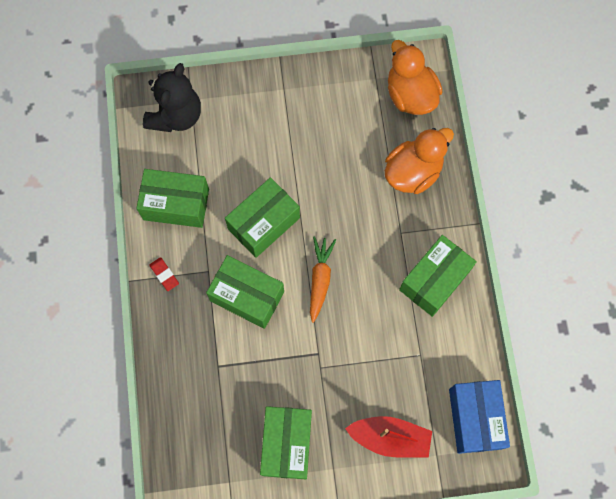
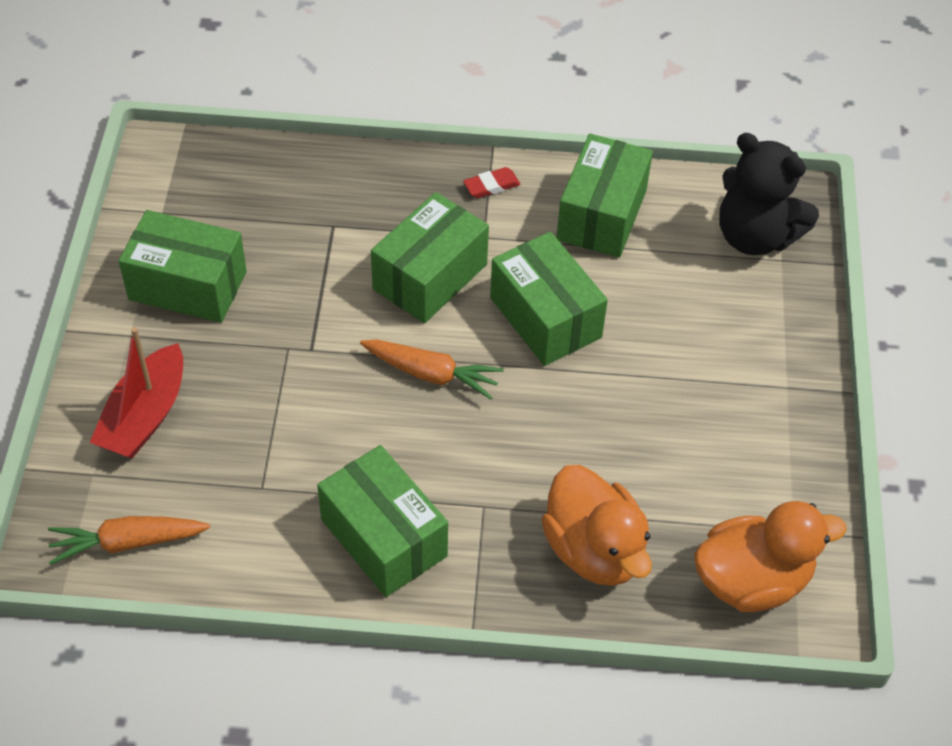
camera: 100 degrees right, 20 degrees down
blue box [449,380,510,454] -> orange carrot [48,516,210,565]

